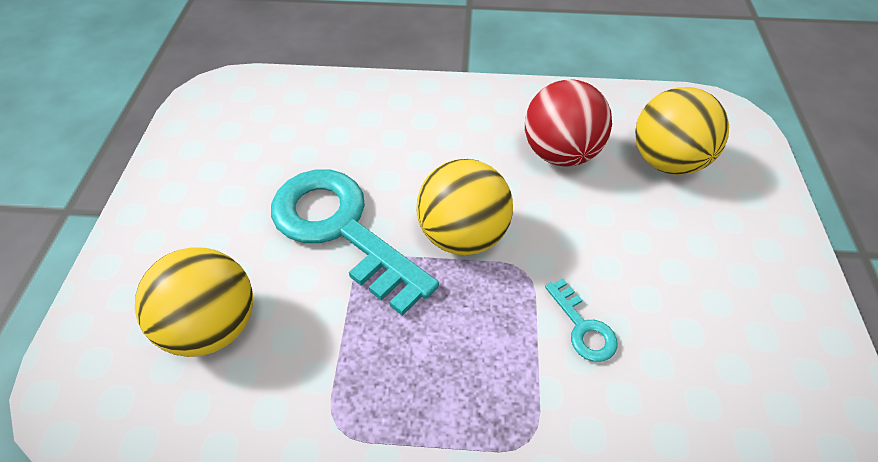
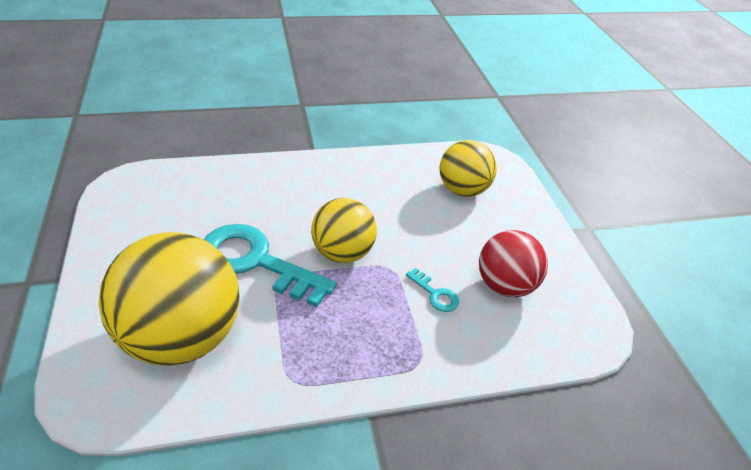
camera: 20 degrees left, 10 degrees down
yellow ball [135,247,253,357] -> yellow ball [99,232,240,366], size x1.65
red ball [525,79,612,167] -> red ball moved to [479,230,548,297]

